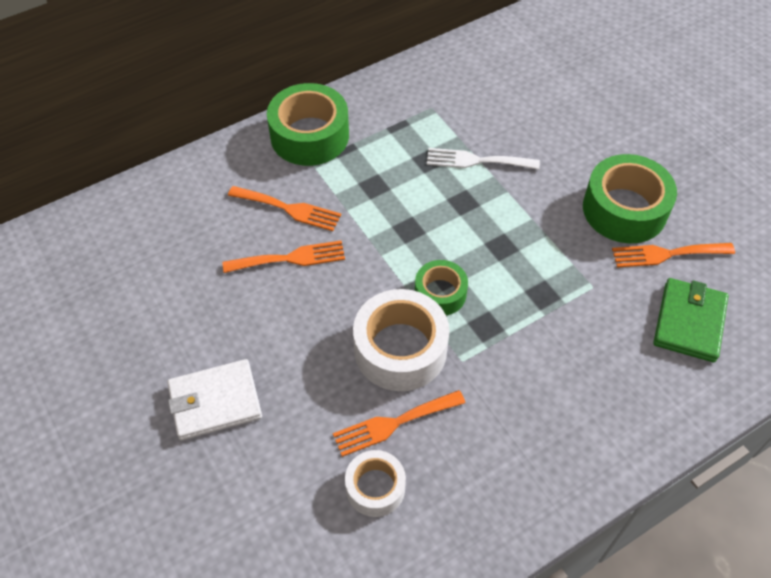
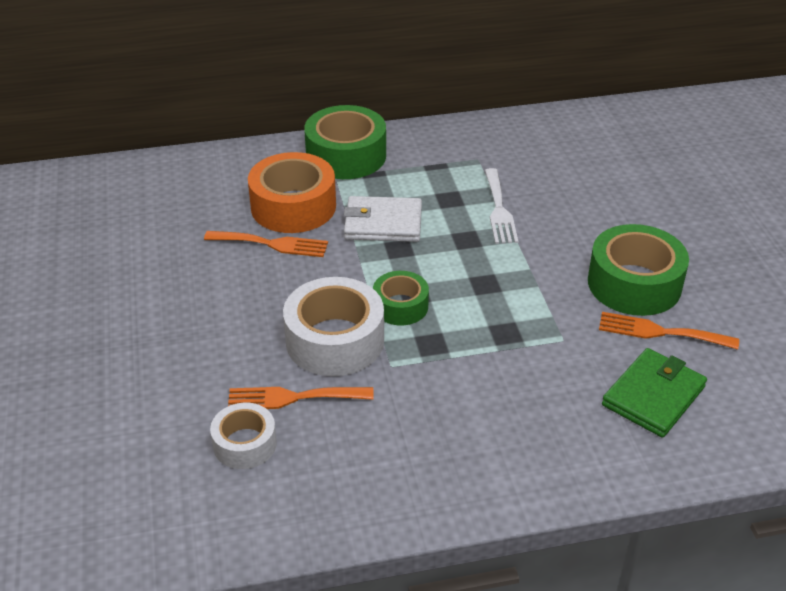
camera: 20 degrees right, 15 degrees down
white wallet [167,359,262,440] -> white wallet moved to [344,196,422,242]
orange fork [228,186,341,231] -> orange tape [248,152,336,233]
white fork [427,148,540,170] -> white fork turned 120 degrees counterclockwise [484,168,518,244]

